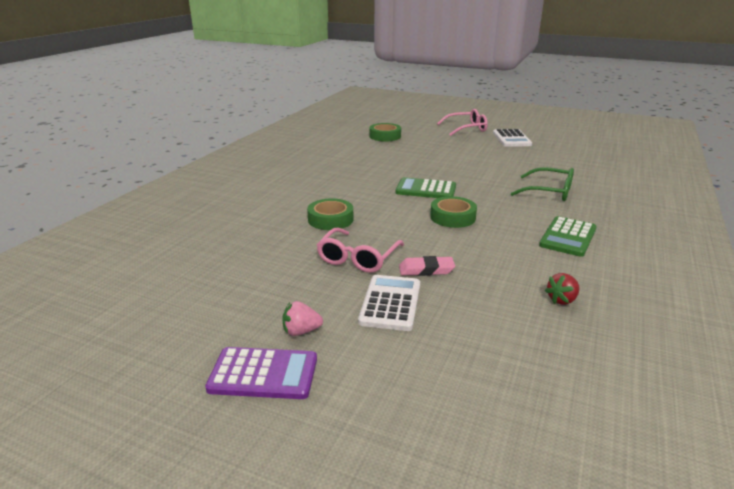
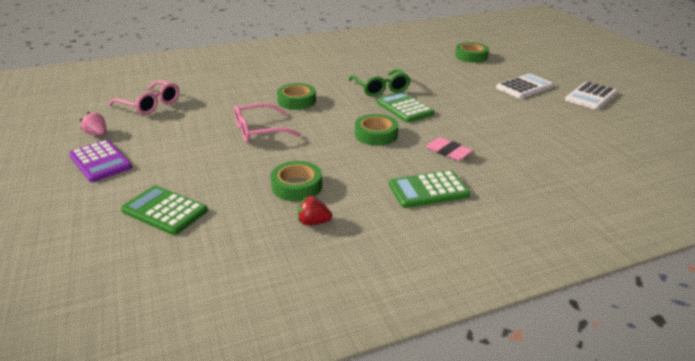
camera: 45 degrees right, 5 degrees up
pink strawberry [282,301,323,336] -> pink strawberry moved to [80,112,107,135]
white calculator [358,275,420,331] -> white calculator moved to [496,74,553,98]
pink eraser [399,256,455,276] -> pink eraser moved to [426,137,473,161]
pink glasses [437,109,488,136] -> pink glasses moved to [109,80,179,115]
green glasses [511,167,574,201] -> green glasses moved to [349,69,410,96]
none -> green calculator [121,185,208,235]
none -> green tape [271,161,322,201]

